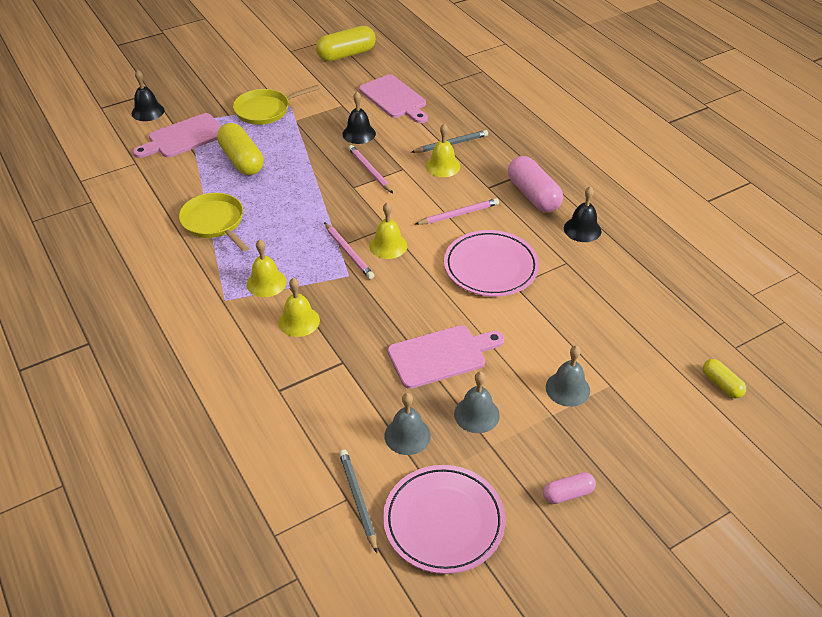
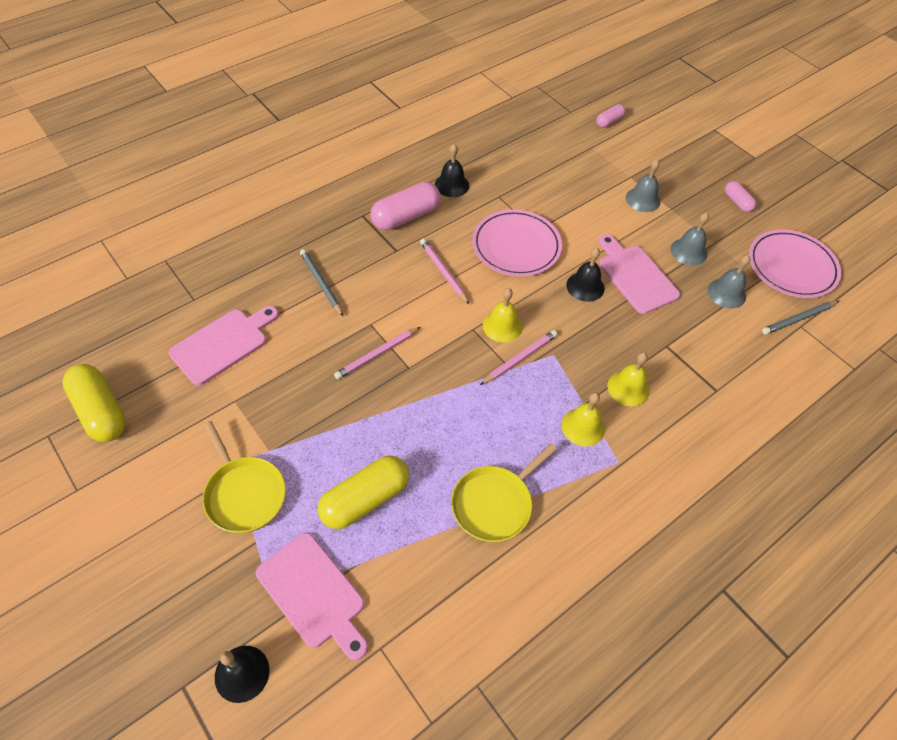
camera: 100 degrees left, 10 degrees up
black bell [342,92,376,144] -> black bell moved to [566,248,604,302]
yellow bell [426,124,460,177] -> none
yellow capsule [703,359,746,398] -> pink capsule [596,104,626,128]

